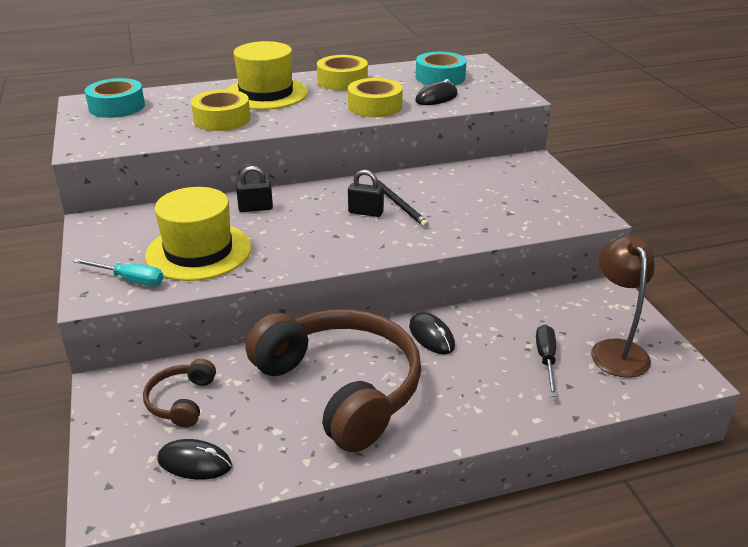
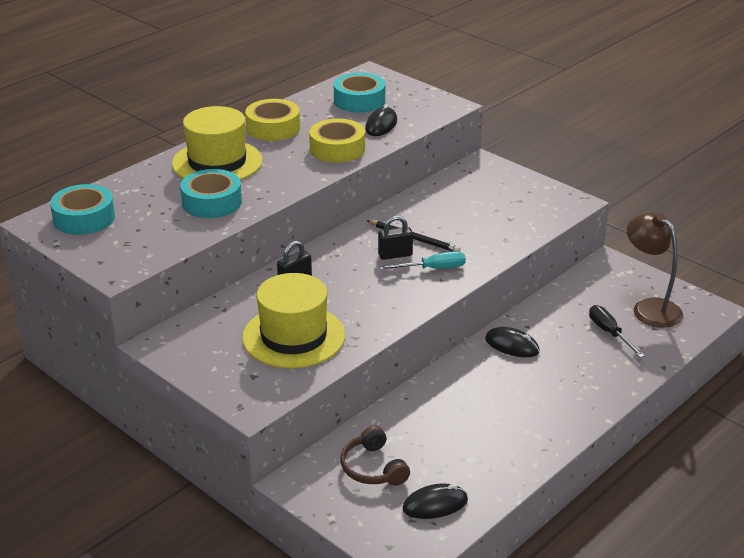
camera: 30 degrees left, 0 degrees up
turquoise screwdriver [73,258,164,286] -> turquoise screwdriver moved to [379,251,466,269]
yellow tape [191,90,250,131] -> turquoise tape [180,169,242,218]
brown headphones [245,309,421,452] -> none

